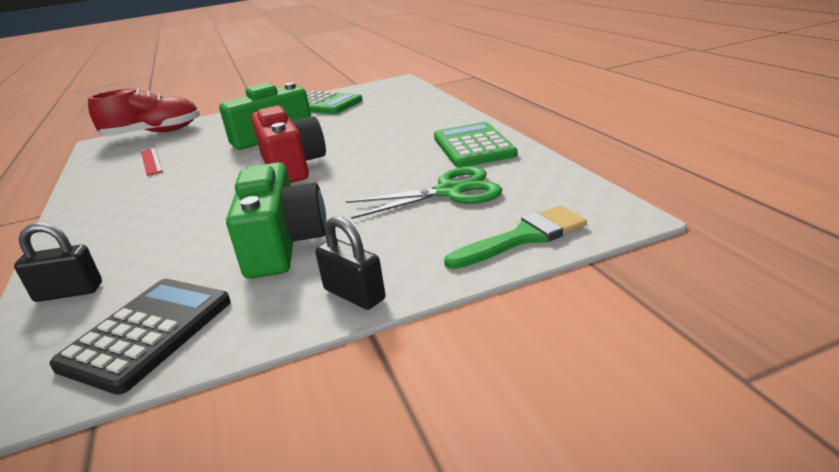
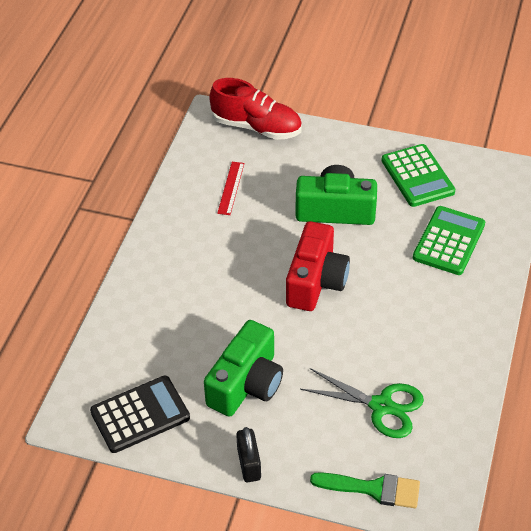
camera: 35 degrees right, 20 degrees up
black padlock [14,223,102,302] -> none
green calculator [434,122,517,168] -> green calculator moved to [413,206,485,275]

